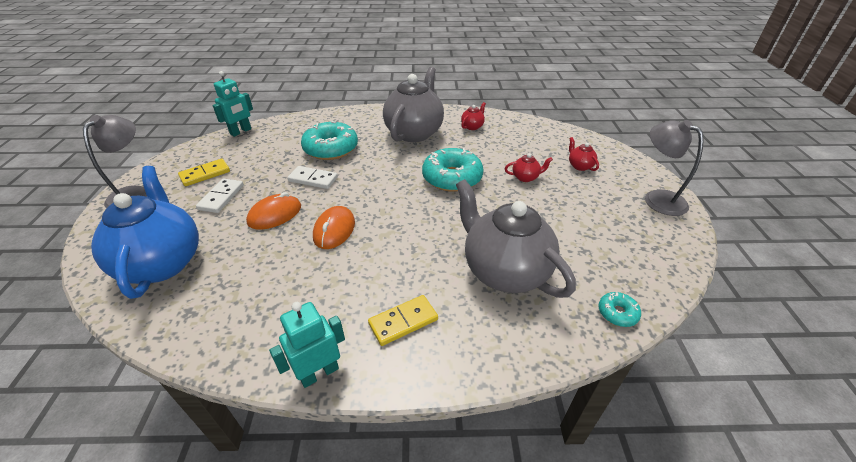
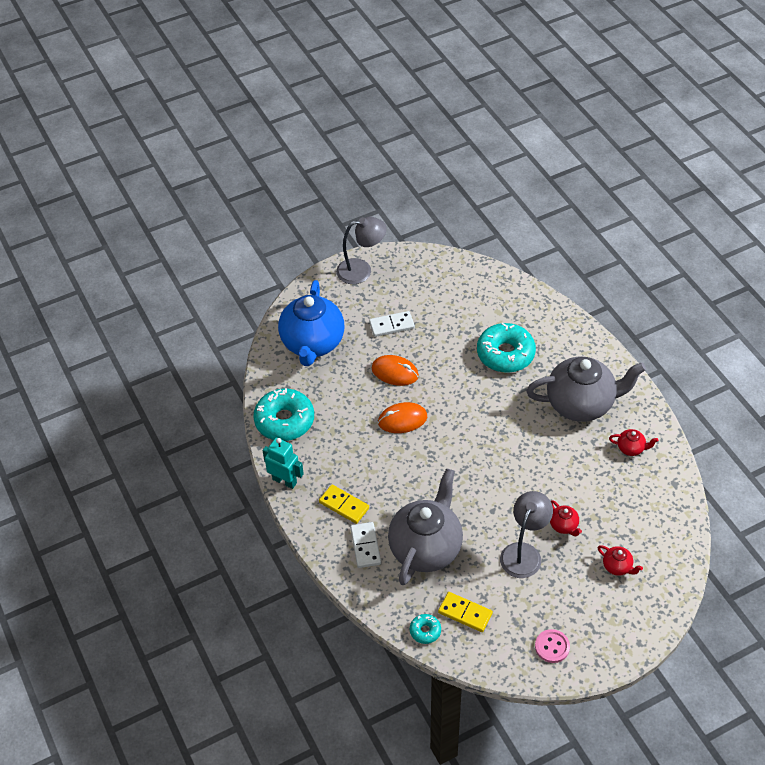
camera: 65 degrees right, 10 degrees up
blue teapot [91,166,199,299] -> blue teapot turned 135 degrees clockwise [278,280,344,366]
yellow domino [178,159,230,186] -> yellow domino moved to [438,592,493,632]
turquoise robot [213,71,253,137] -> none
white domino [287,166,338,189] -> white domino moved to [350,522,381,568]
turquoise donut [422,148,483,192] -> turquoise donut moved to [253,388,314,441]
red teapot [569,137,599,171] -> red teapot turned 90 degrees clockwise [598,545,643,576]
grey lamp [645,120,704,216] -> grey lamp moved to [500,491,553,578]
none -> pink button [535,629,570,663]

